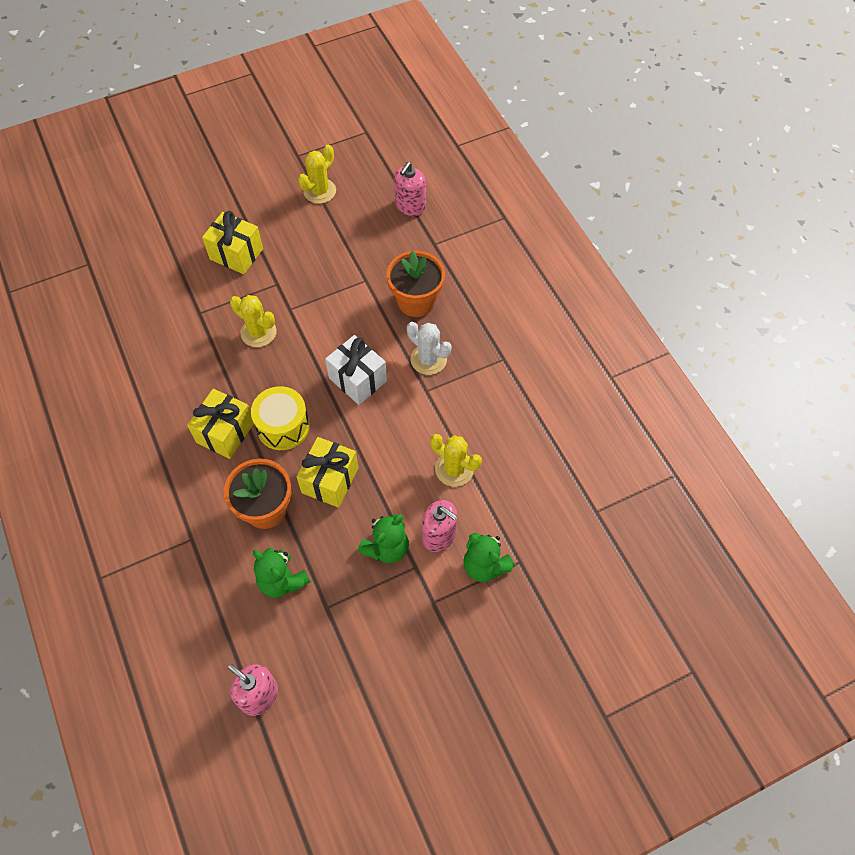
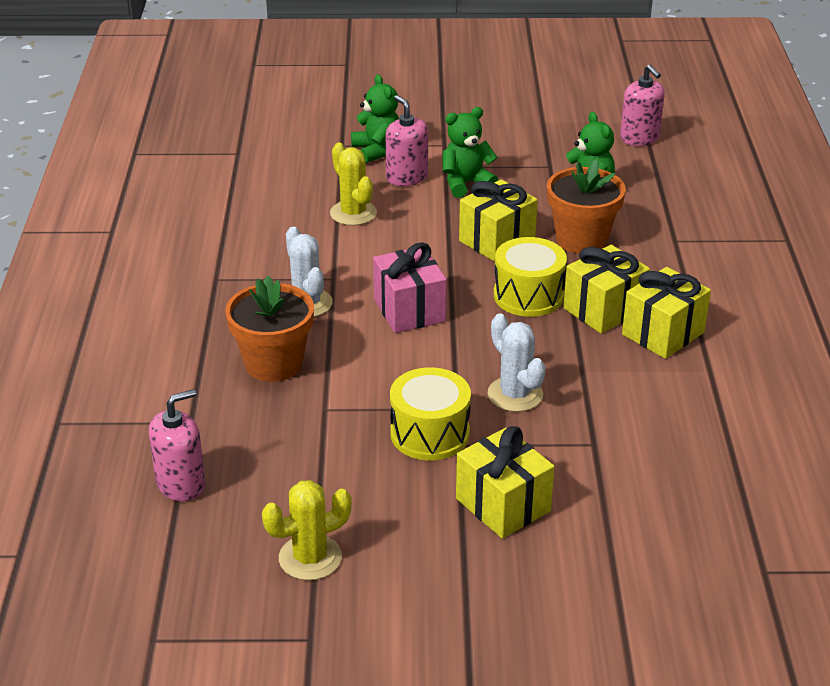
camera: 155 degrees left, 25 degrees down
yellow cactus [230,295,277,347] -> white cactus [488,314,546,412]
white gift [325,335,387,405] -> pink gift [373,242,447,333]
none -> yellow drum [390,367,471,460]
none -> yellow gift [622,267,711,359]

